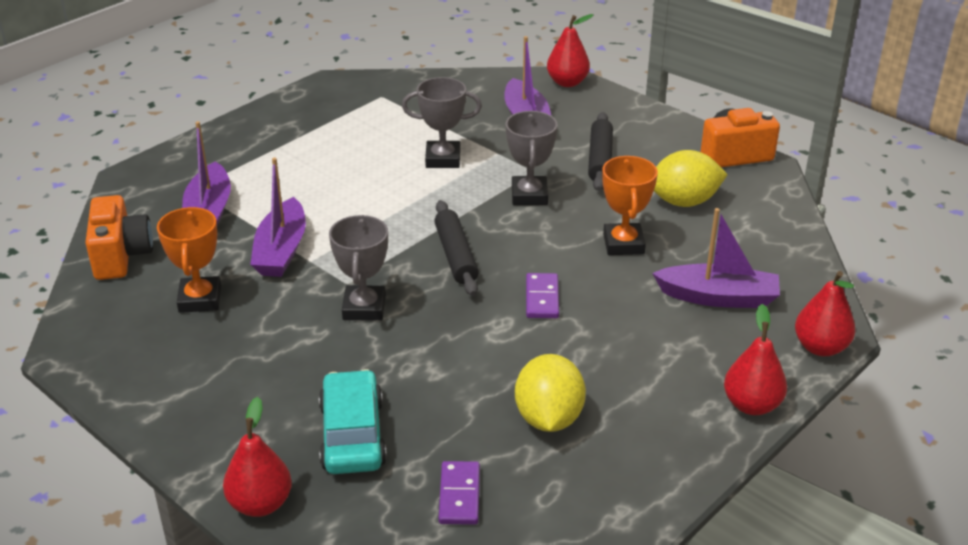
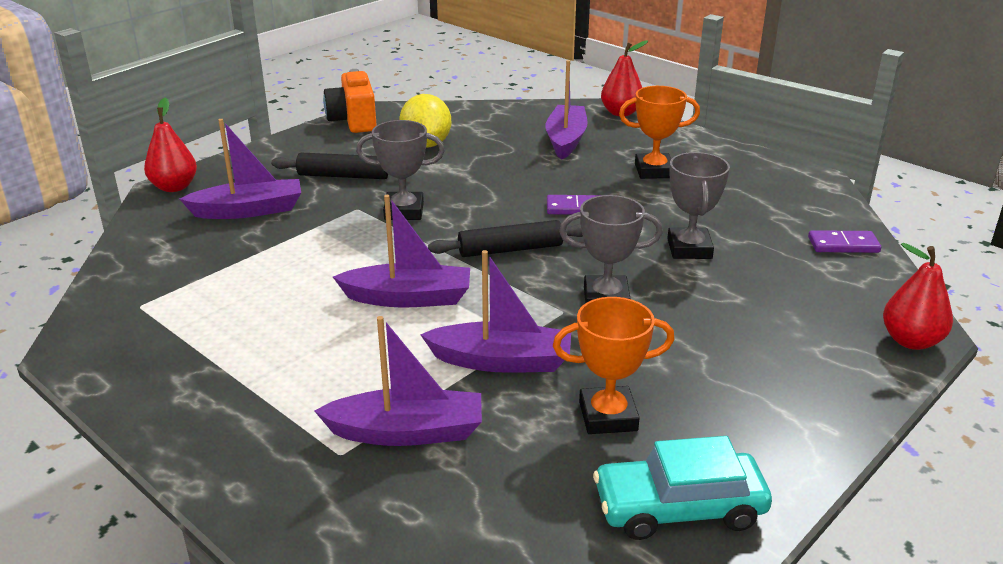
camera: 90 degrees left, 5 degrees down
orange camera [85,195,153,280] -> none
turquoise car [319,369,387,474] -> turquoise car moved to [593,436,772,540]
grey trophy [402,77,482,168] -> grey trophy moved to [667,152,730,259]
yellow lemon [515,354,586,432] -> none
orange trophy [602,156,658,255] -> orange trophy moved to [619,86,700,179]
red pear [724,304,787,415] -> none
none -> purple boat [333,195,470,307]

